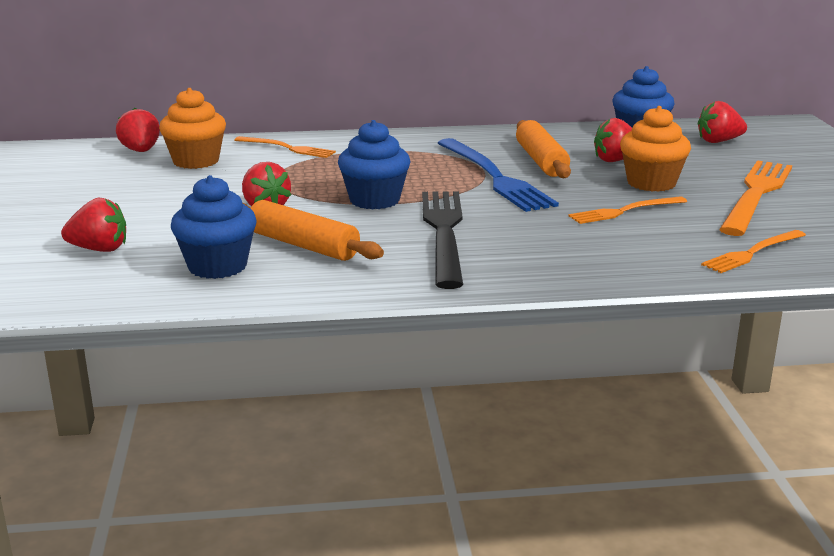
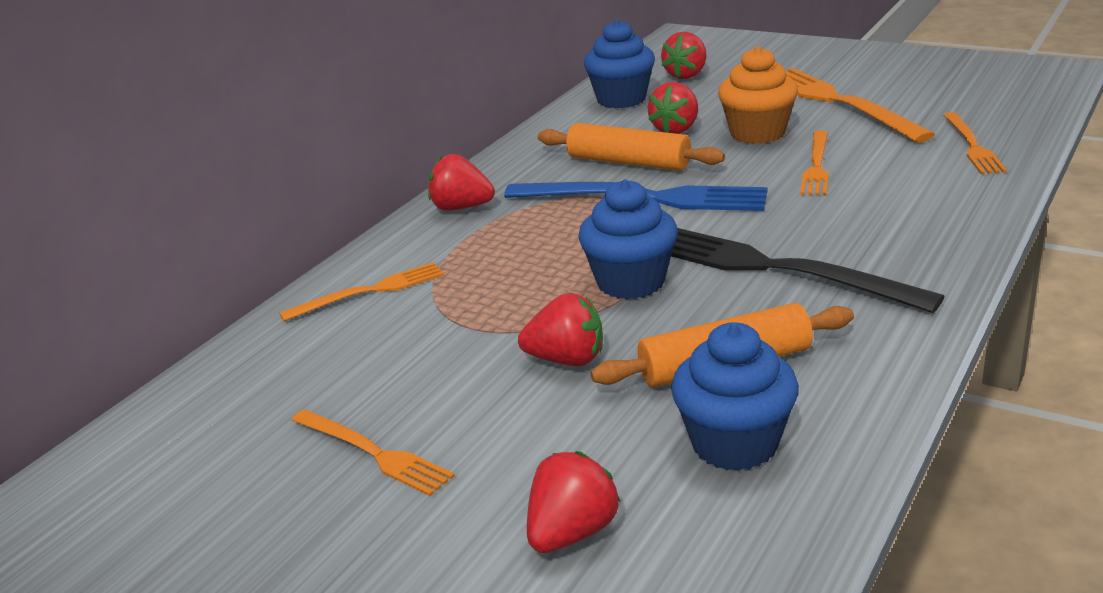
camera: 50 degrees left, 5 degrees up
red strawberry [116,108,160,152] -> red strawberry moved to [428,154,495,210]
orange cupcake [159,88,226,169] -> none
none -> orange fork [292,409,455,496]

